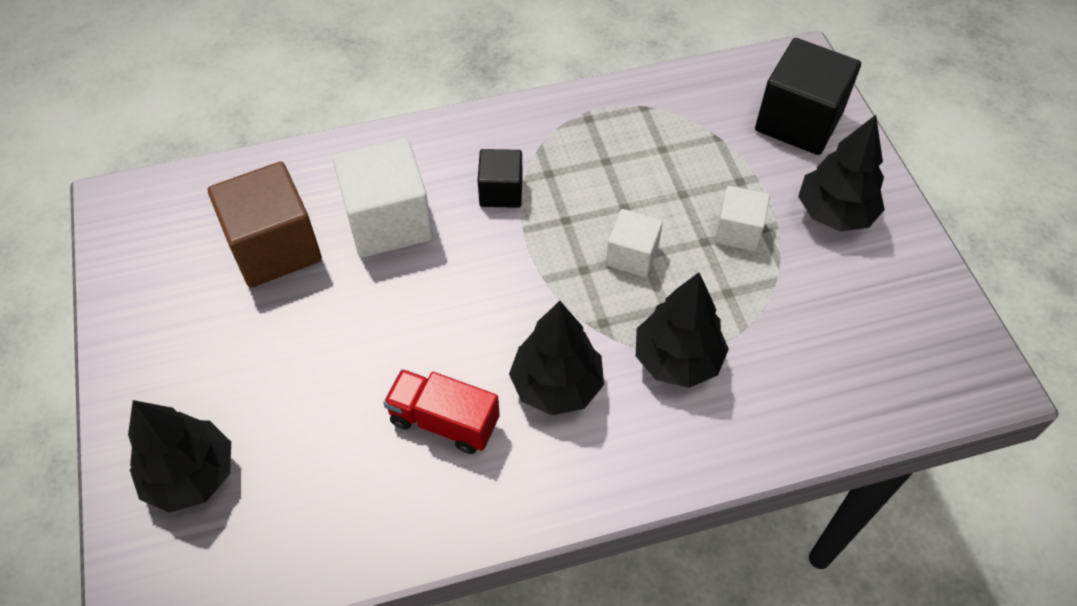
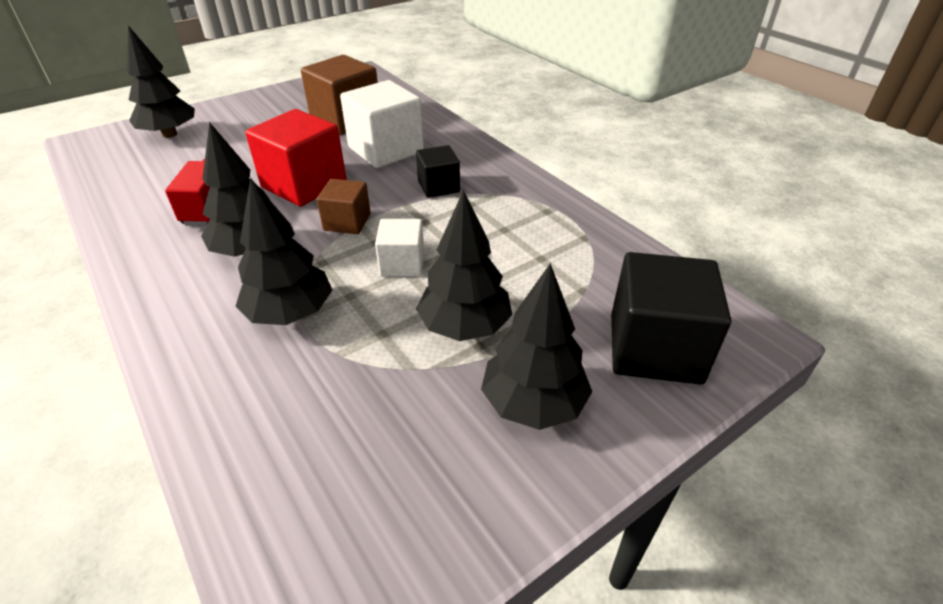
camera: 70 degrees right, 15 degrees down
white cube [714,186,770,251] -> black tree [416,190,512,341]
none -> red cube [245,109,347,207]
none -> brown cube [316,179,371,234]

